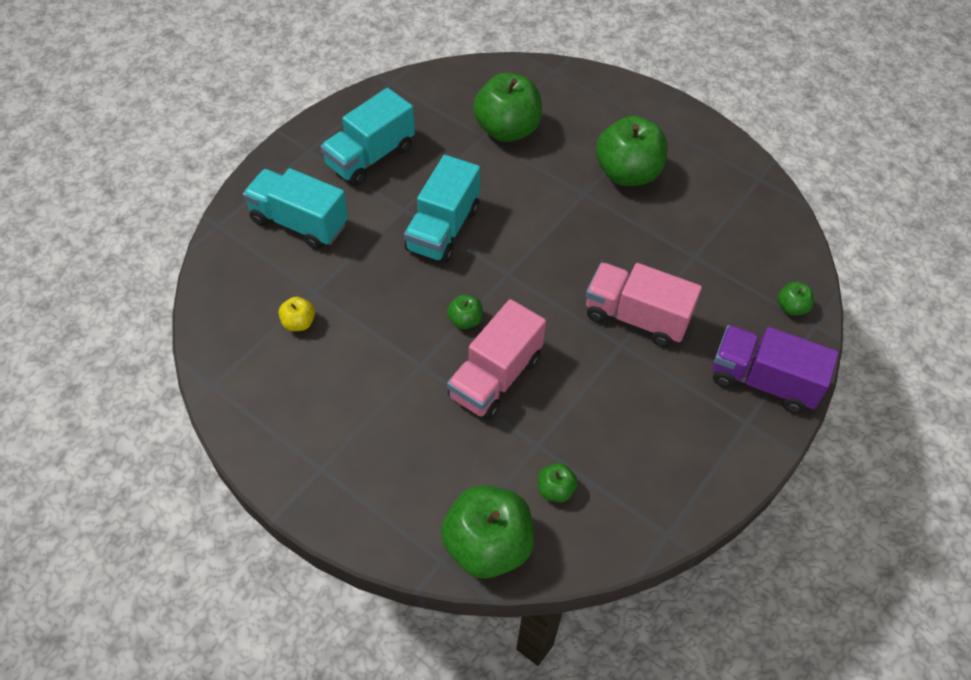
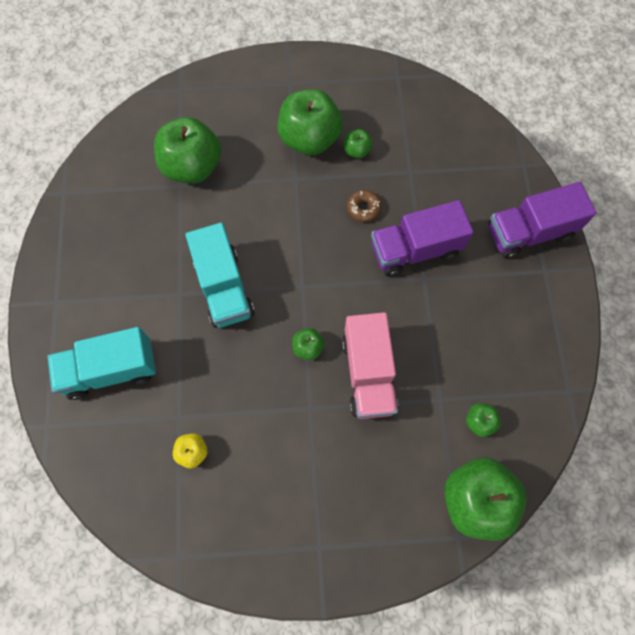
camera: 40 degrees left, 15 degrees up
turquoise truck [320,88,415,186] -> none
pink truck [586,262,702,347] -> purple truck [371,200,473,276]
green apple [778,282,814,316] -> green apple moved to [344,129,373,158]
none -> brown donut [347,190,382,222]

